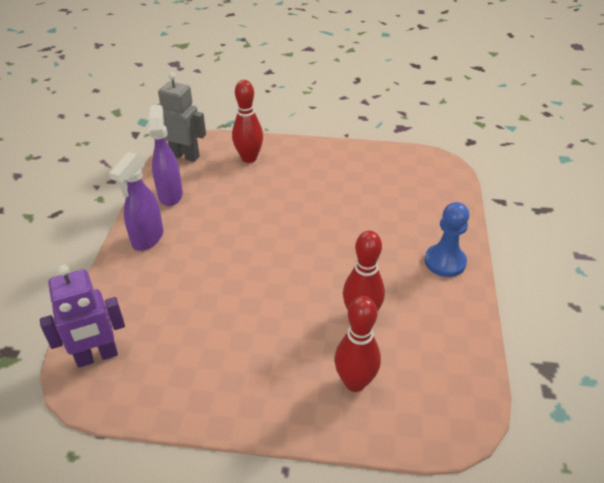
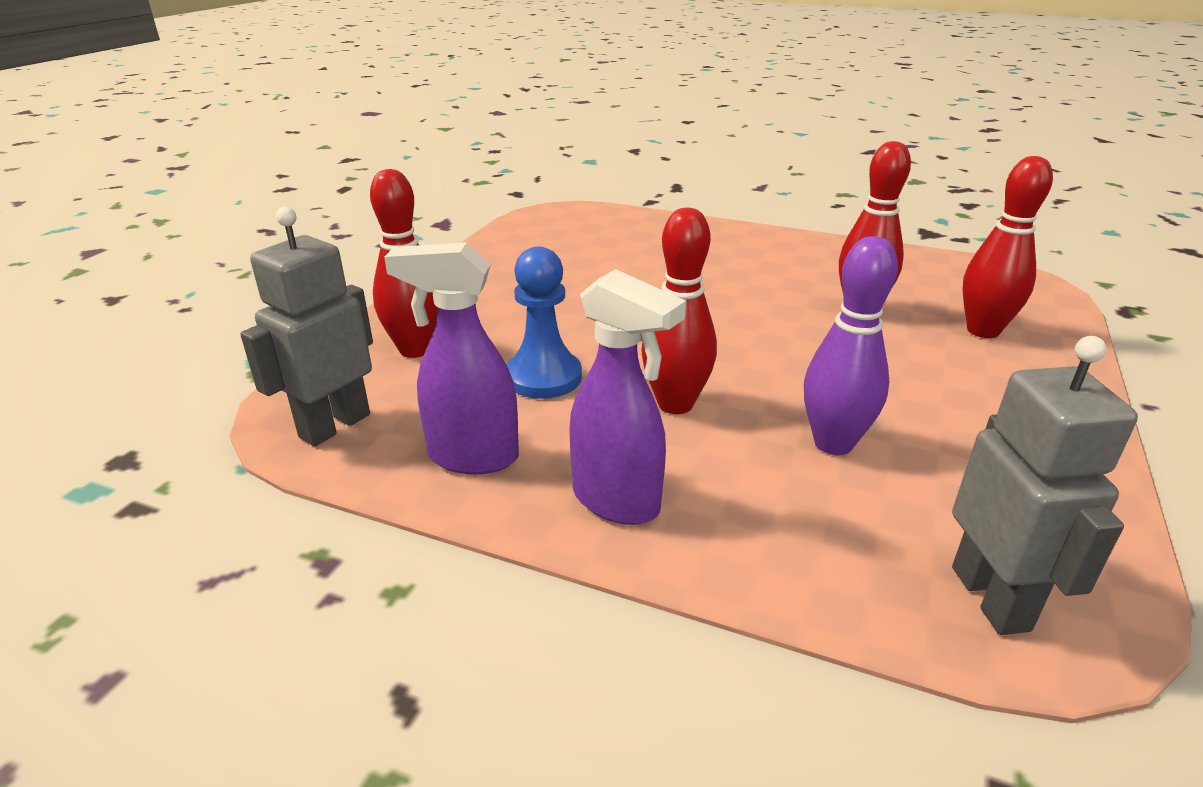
camera: 75 degrees left, 10 degrees down
purple robot [40,265,125,368] -> grey robot [952,336,1138,635]
blue pawn [424,202,469,277] -> blue pawn moved to [507,246,582,399]
none -> red bowling pin [641,208,717,414]
none -> purple bowling pin [804,236,898,455]

